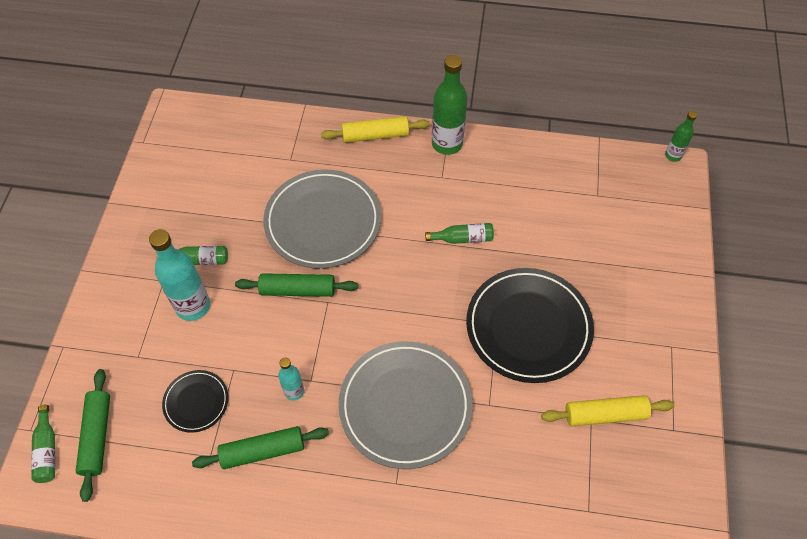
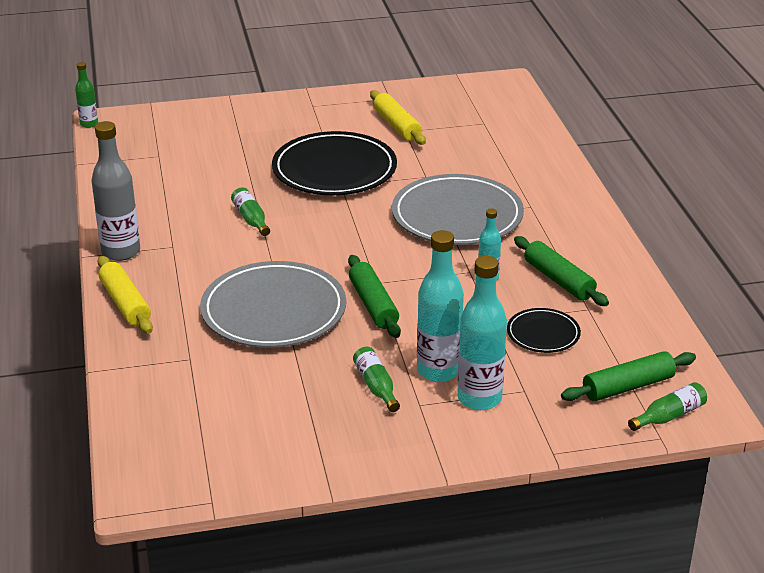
camera: 110 degrees left, 25 degrees down
green bottle [432,55,467,155] -> grey bottle [92,121,140,261]
none -> turquoise bottle [457,256,507,410]

